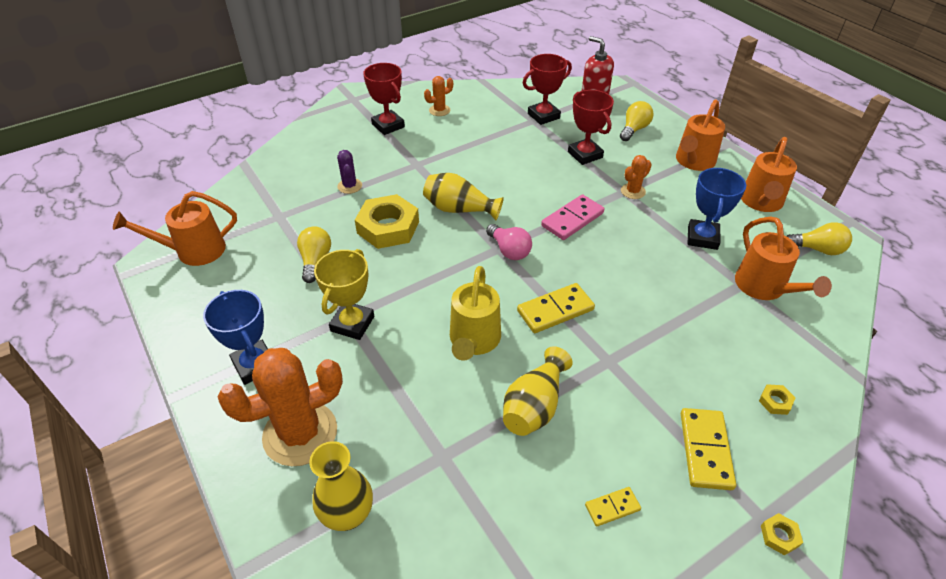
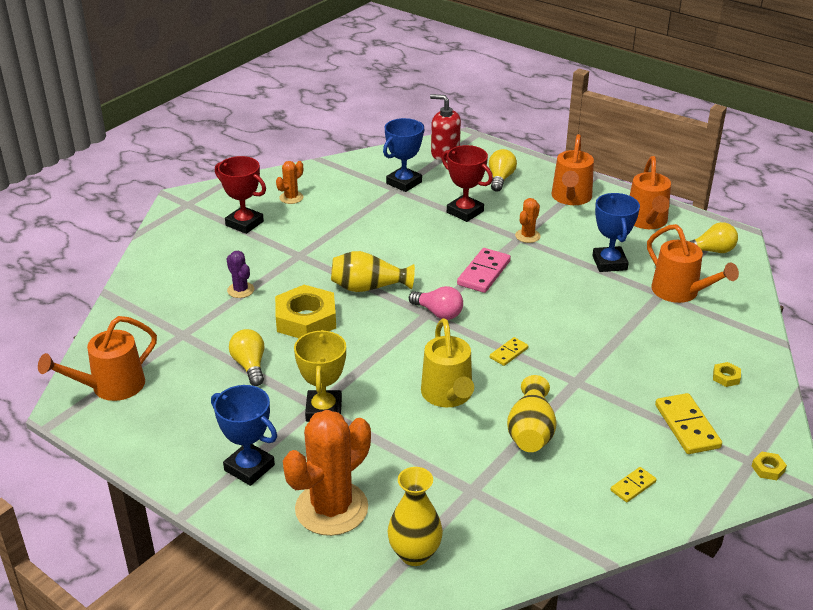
camera: 20 degrees left, 10 degrees down
yellow domino [517,283,595,333] -> yellow domino [490,337,528,366], size x0.56
red trophy [523,54,572,125] -> blue trophy [383,118,424,192]

